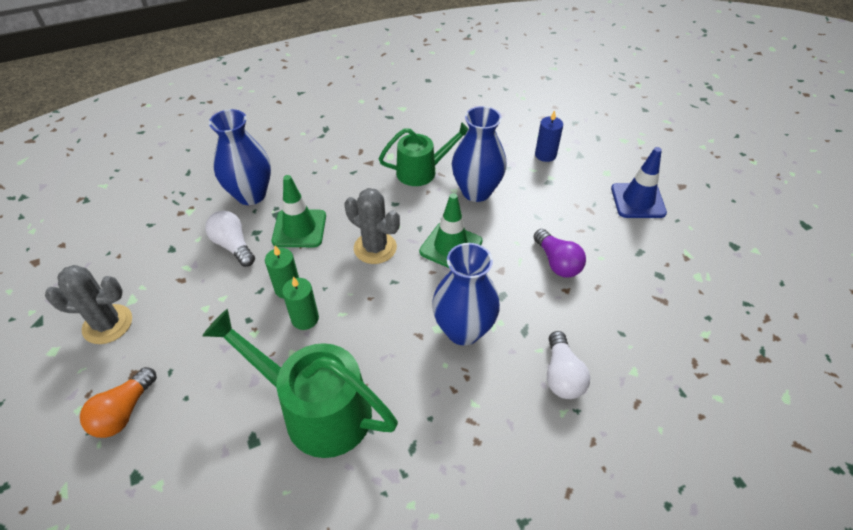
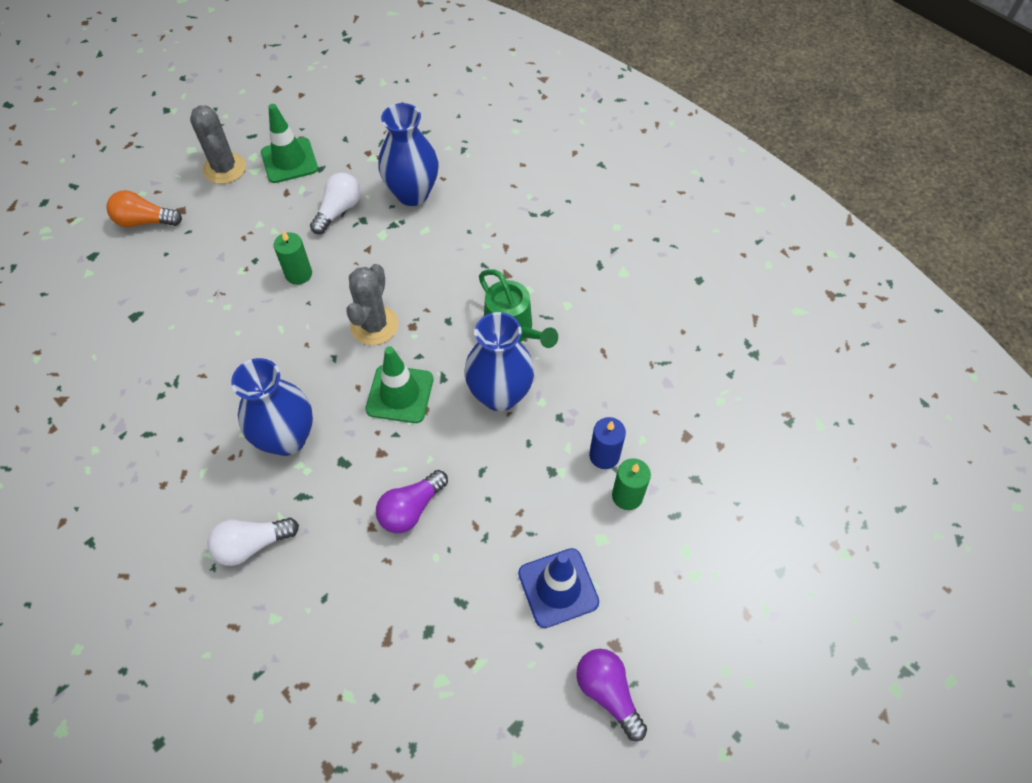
camera: 70 degrees right, 10 degrees up
green watering can [202,309,398,458] -> none
green traffic cone [272,175,326,247] -> green traffic cone moved to [261,104,318,183]
green candle [282,277,319,330] -> green candle moved to [612,458,651,510]
none -> purple light bulb [576,649,647,741]

